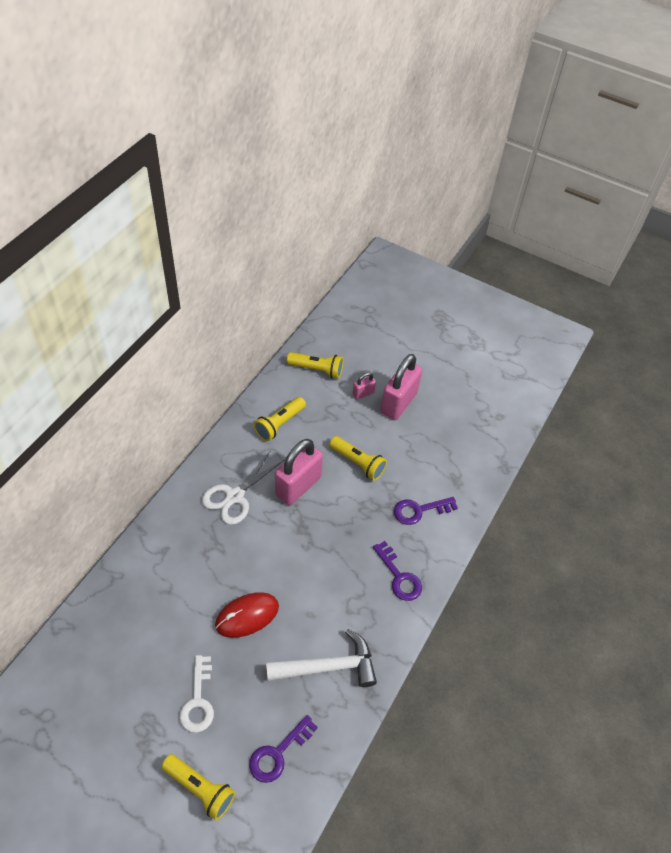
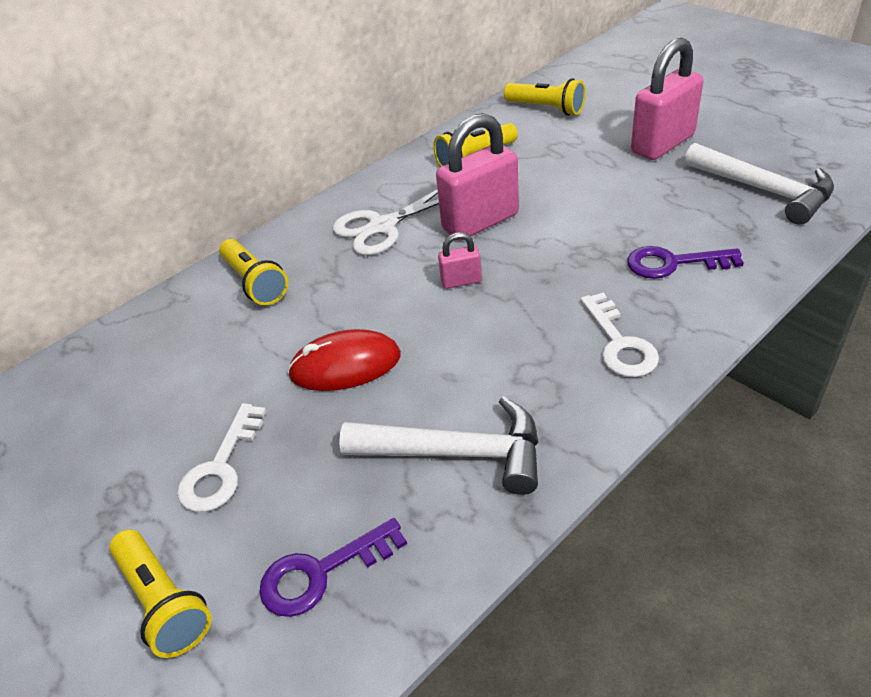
camera: 25 degrees right, 10 degrees down
yellow flashlight [329,436,387,481] -> yellow flashlight moved to [219,239,288,305]
pink padlock [353,373,376,399] -> pink padlock moved to [438,232,482,289]
purple key [373,541,422,601] -> white key [580,293,659,377]
none -> white hammer [684,143,834,225]

